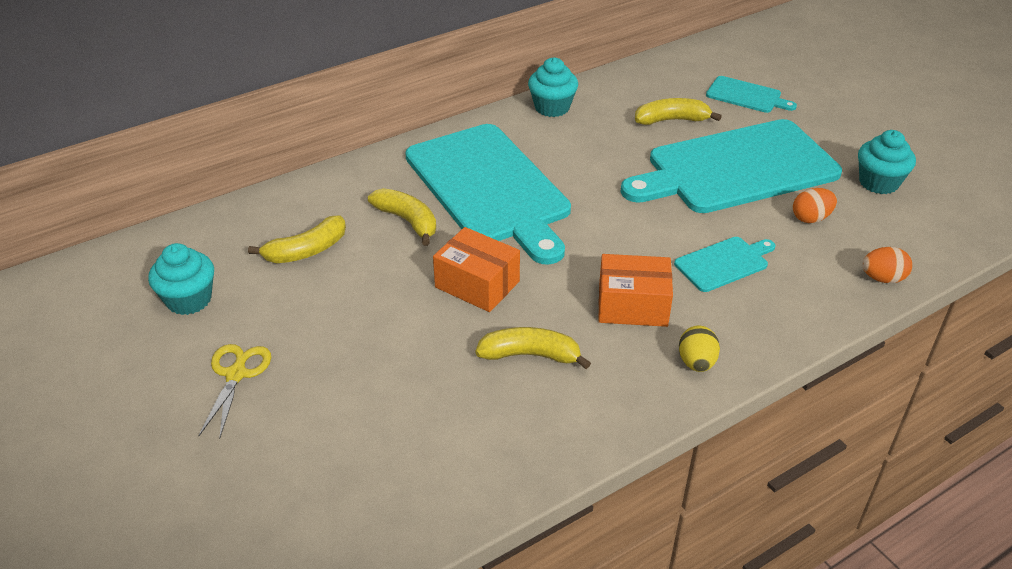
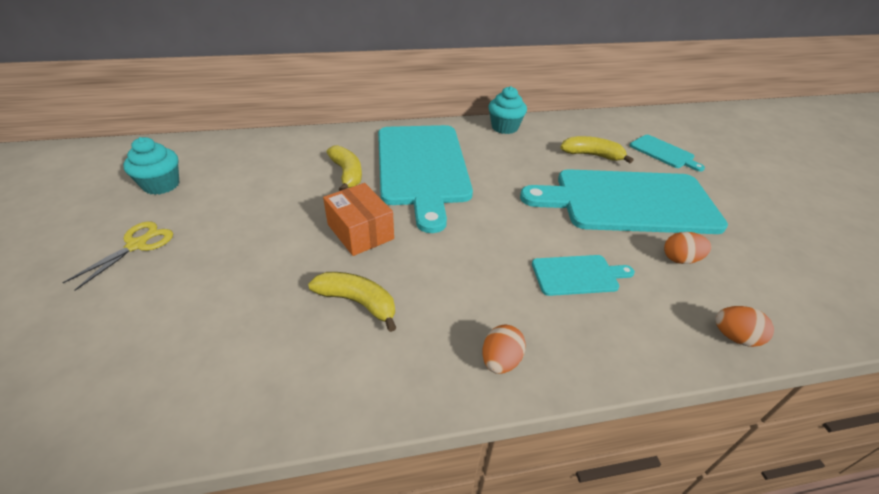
camera: 20 degrees right, 0 degrees up
yellow banana [248,215,346,263] -> none
orange box [598,254,673,327] -> none
yellow egg [679,325,720,372] -> orange egg [482,325,526,374]
turquoise cupcake [858,130,916,194] -> none

